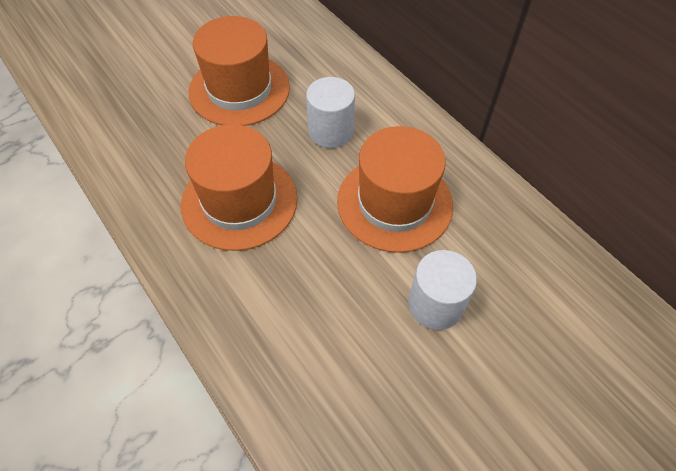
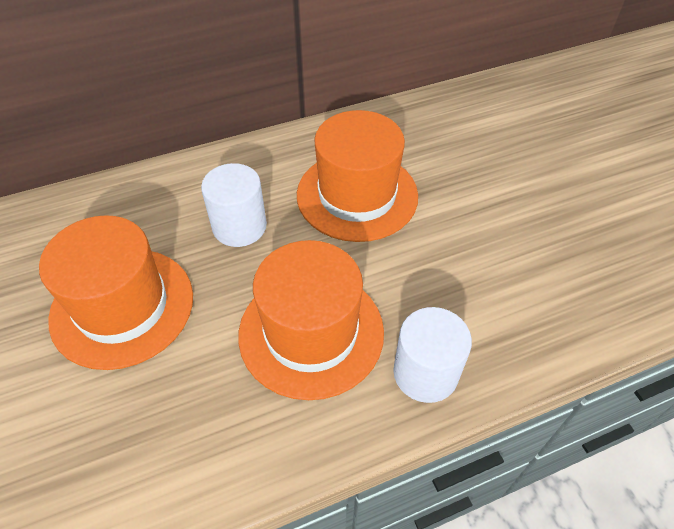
camera: 75 degrees left, 5 degrees down
white cylinder [408,250,477,330] -> white cylinder moved to [393,307,472,403]

